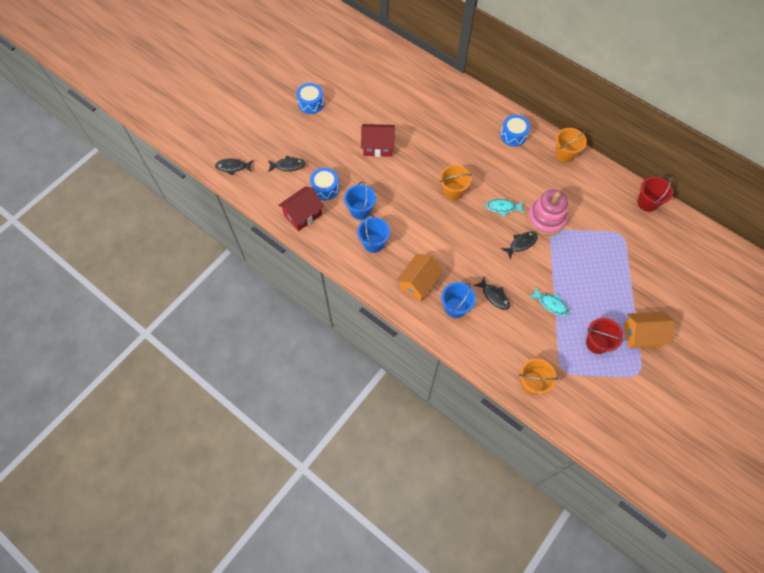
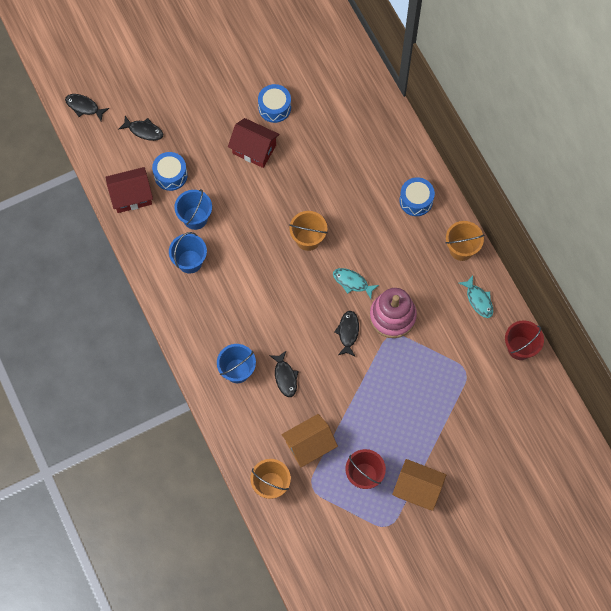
camera: 25 degrees right, 5 degrees up
blue drum [296,83,324,114] -> blue drum moved to [258,84,291,123]
orange house [396,254,443,302] -> orange house moved to [281,414,338,467]
black fish [501,232,537,259] -> black fish turned 75 degrees counterclockwise [334,311,359,357]
turquoise fish [528,287,569,316] -> turquoise fish moved to [459,275,493,318]

